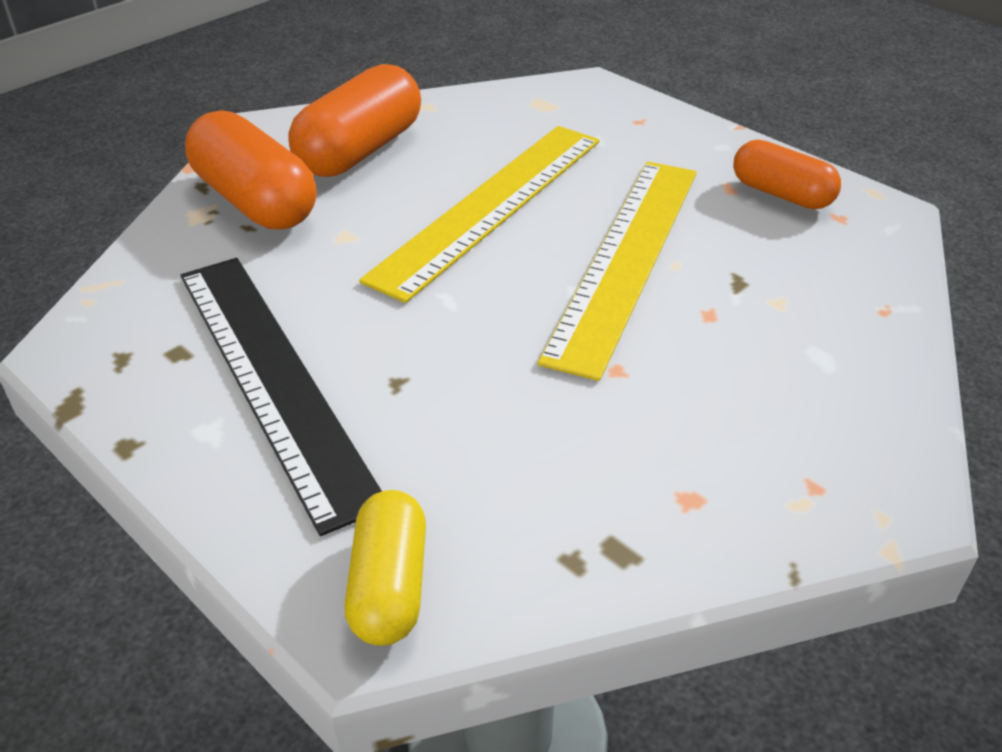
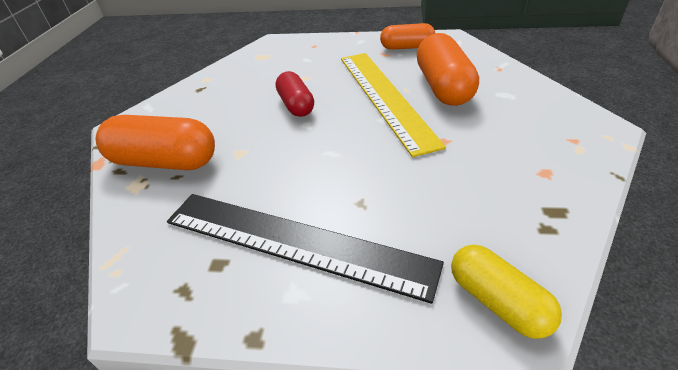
camera: 35 degrees left, 0 degrees up
orange capsule [288,64,421,177] -> orange capsule moved to [417,33,479,106]
yellow ruler [359,126,600,303] -> red capsule [276,71,314,117]

